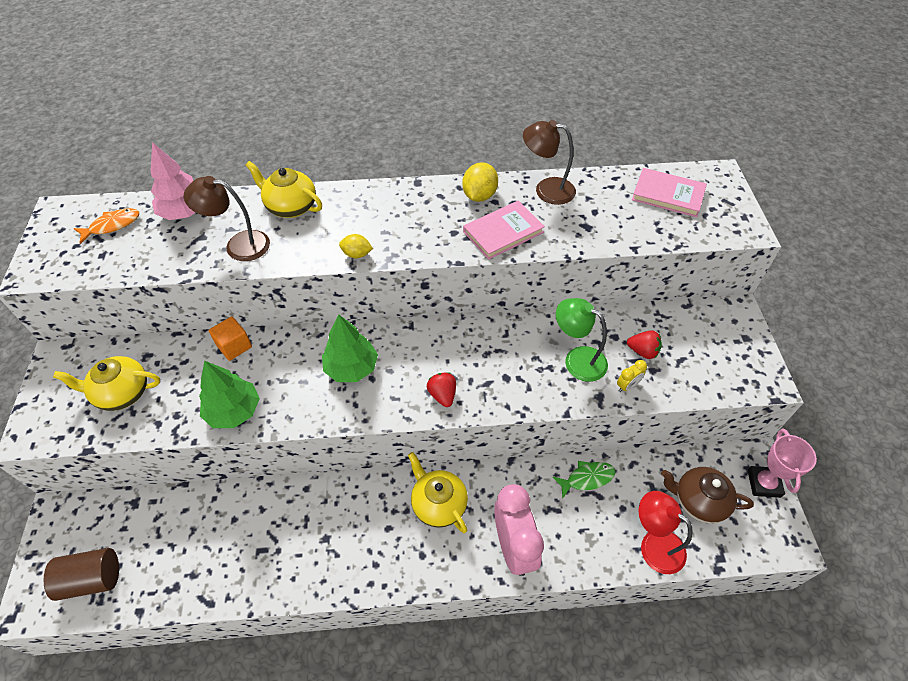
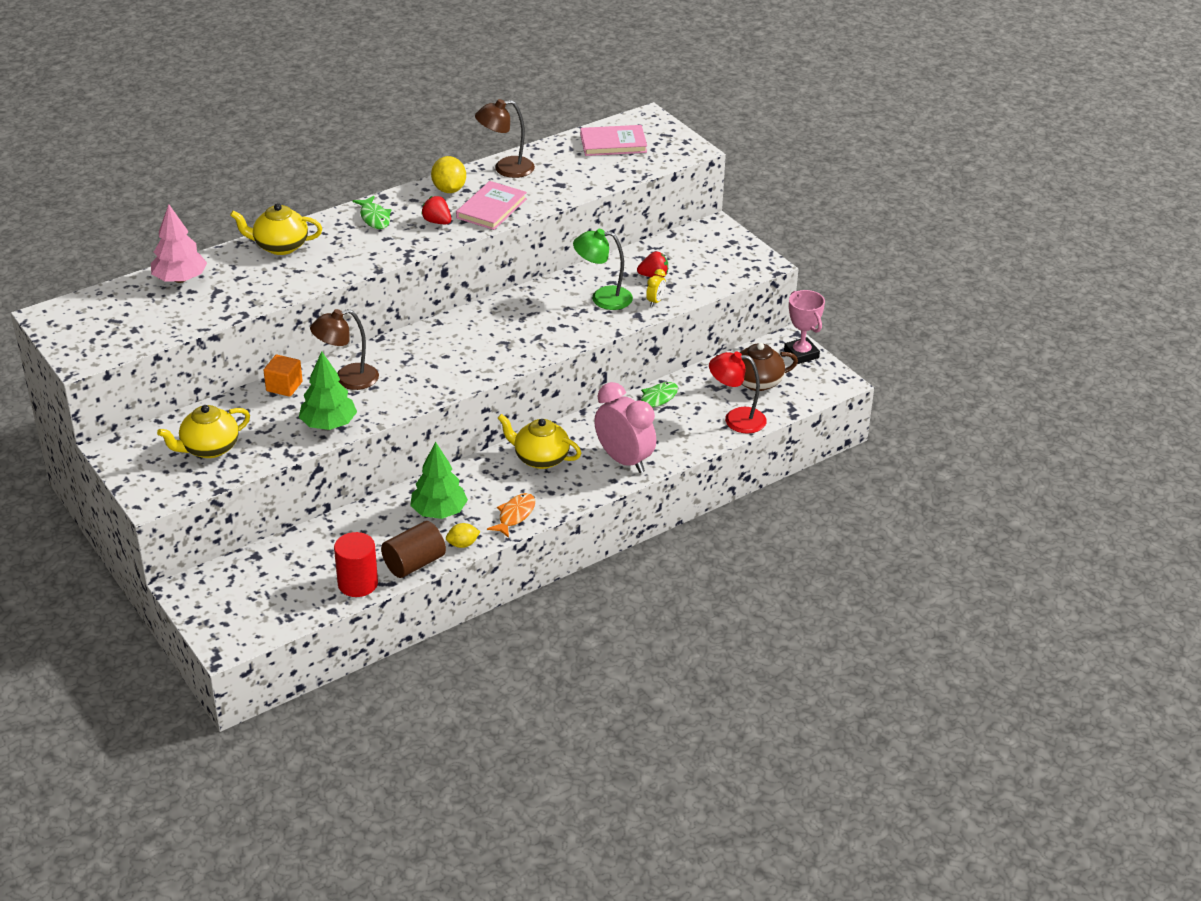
camera: 30 degrees left, 15 degrees down
brown cylinder [44,548,119,601] -> brown cylinder moved to [381,521,446,578]
orange fish [73,208,139,244] -> orange fish moved to [487,493,535,538]
brown lamp [184,176,270,261] -> brown lamp moved to [310,309,379,390]
green tree [322,315,378,382] -> green tree moved to [410,442,468,519]
yellow lemon [339,234,373,258] -> yellow lemon moved to [446,523,480,548]
red strawberry [427,372,456,407] -> red strawberry moved to [421,196,451,224]
none -> red cylinder [334,532,378,597]
none -> green fish [353,196,391,229]

